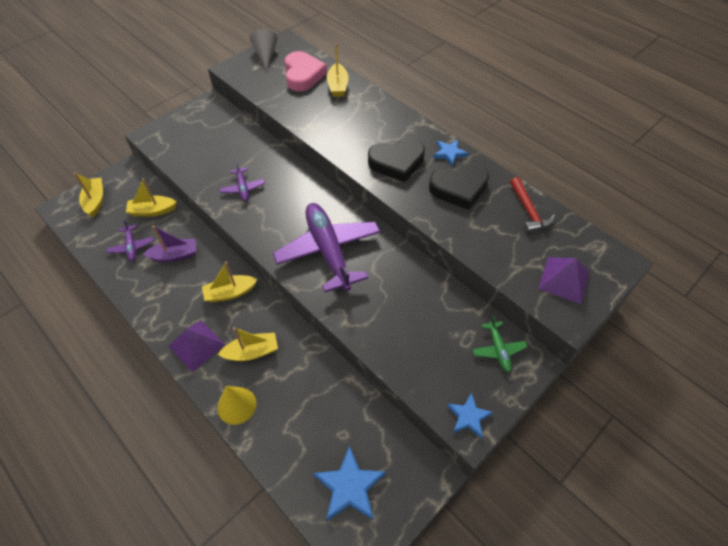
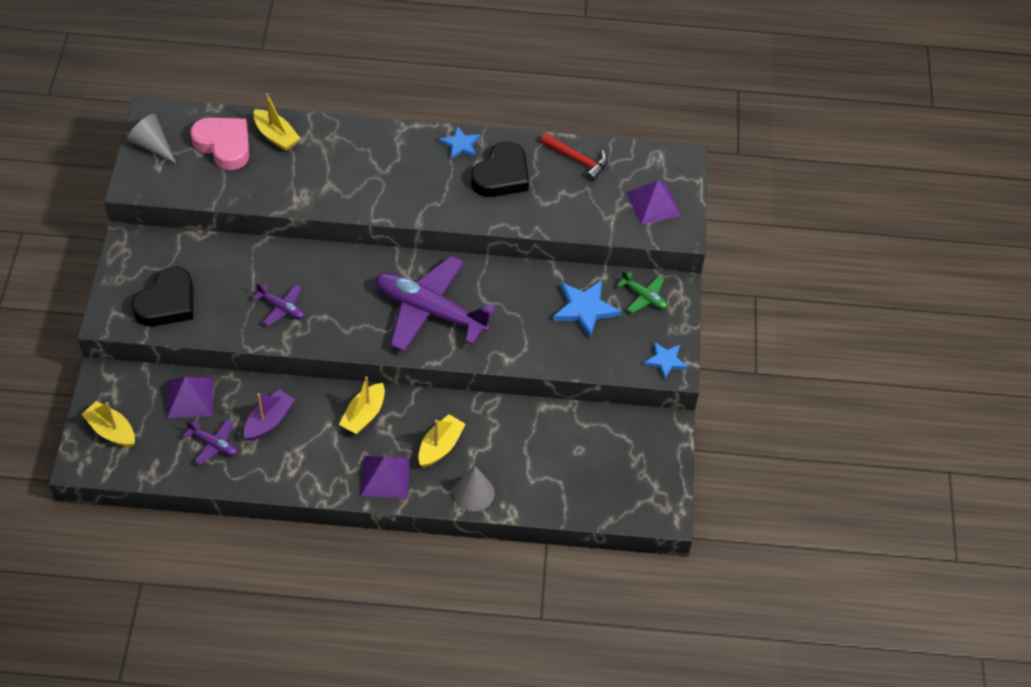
camera: 45 degrees left, 0 degrees up
yellow boat [126,178,177,217] -> purple pyramid [167,377,213,418]
yellow cone [217,386,256,425] -> grey cone [453,466,495,511]
blue star [313,446,386,521] -> blue star moved to [553,280,621,338]
black heart [368,138,425,182] -> black heart moved to [132,267,193,326]

